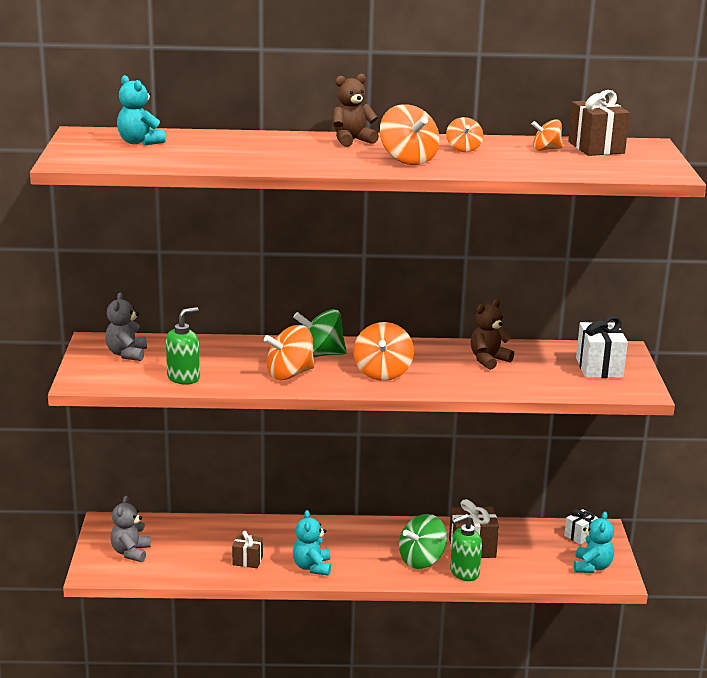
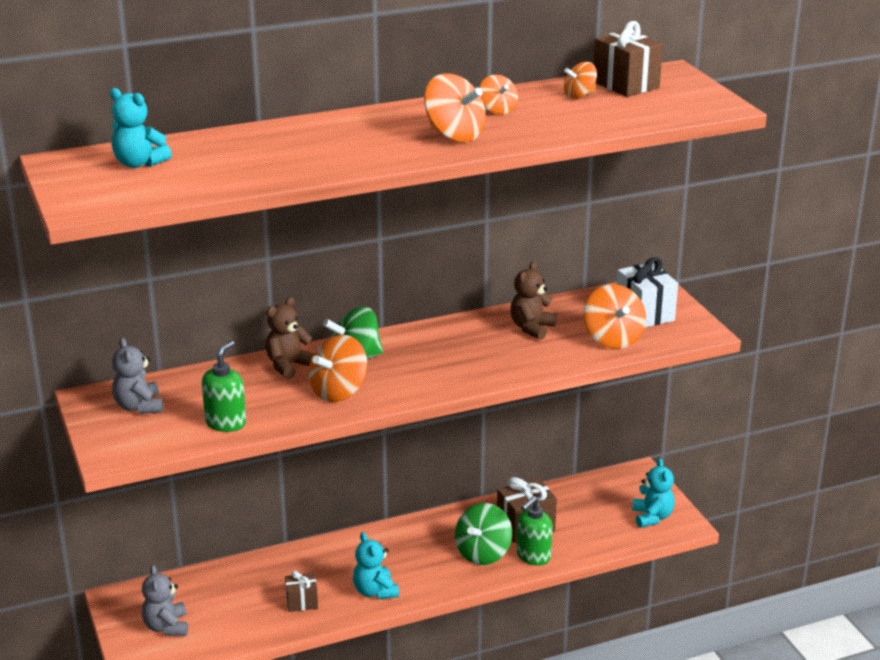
camera: 20 degrees left, 5 degrees up
brown teddy bear [333,74,379,147] -> brown teddy bear moved to [266,297,314,379]
orange spinning top [353,322,414,381] -> orange spinning top moved to [583,284,646,349]
white gift [564,509,598,545] -> none

